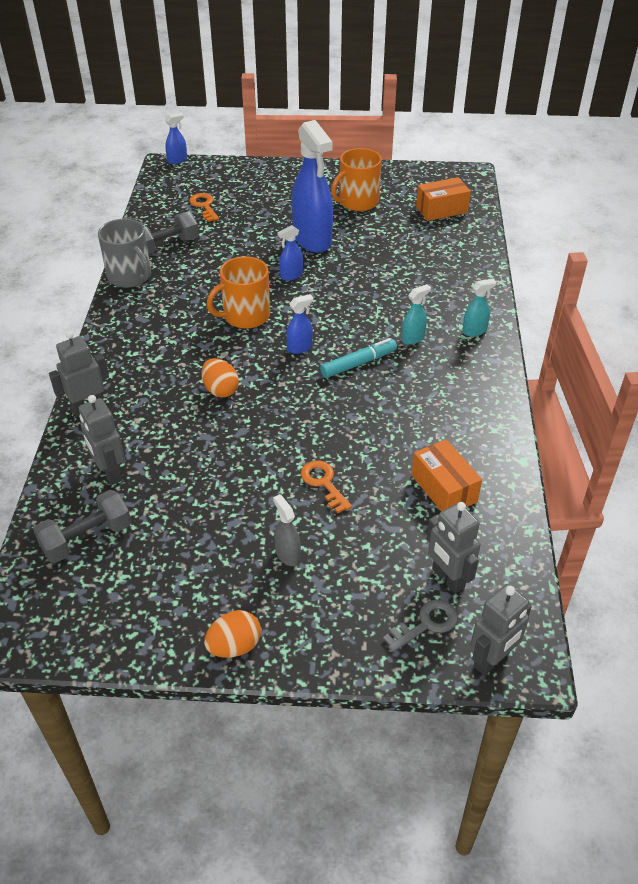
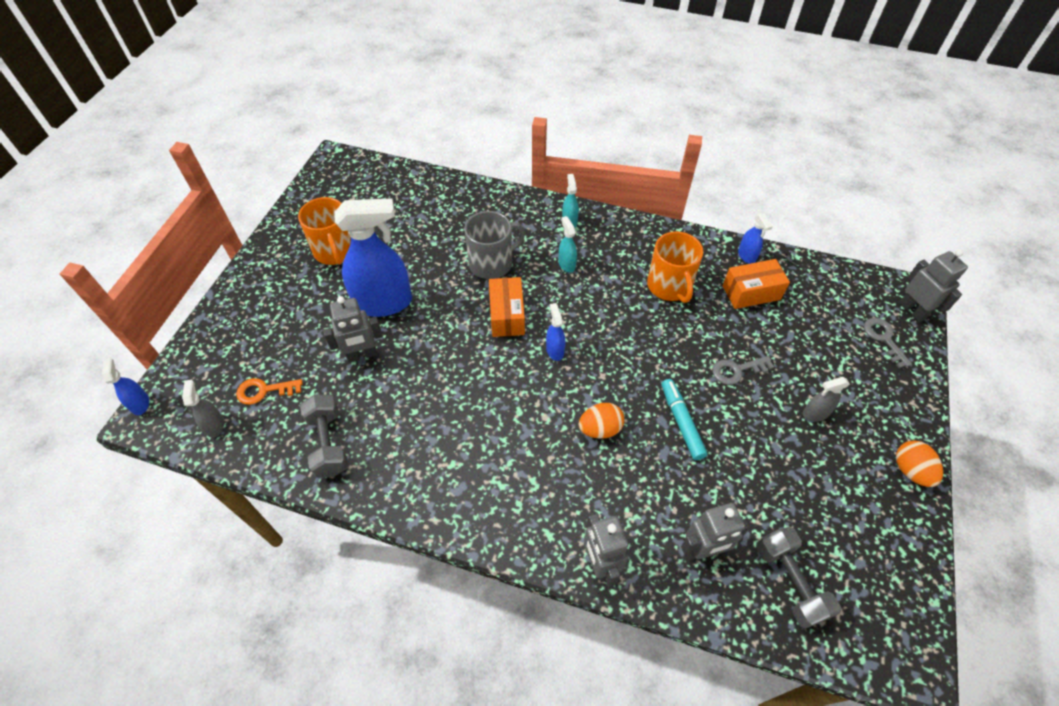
camera: 75 degrees left, 10 degrees up
grey mug [98,219,151,288] -> grey mug moved to [464,211,525,279]
orange mug [207,256,270,329] -> orange mug moved to [647,231,703,303]
blue spray bottle [277,225,303,281] -> blue spray bottle moved to [738,213,773,264]
orange key [301,461,352,513] -> grey key [712,356,774,385]
turquoise marker [320,338,397,378] -> turquoise marker moved to [661,379,708,460]
orange box [416,177,471,221] -> orange box moved to [489,277,525,337]
grey robot [426,502,481,594] -> grey robot moved to [323,296,383,363]
none -> grey spray bottle [182,380,224,438]

